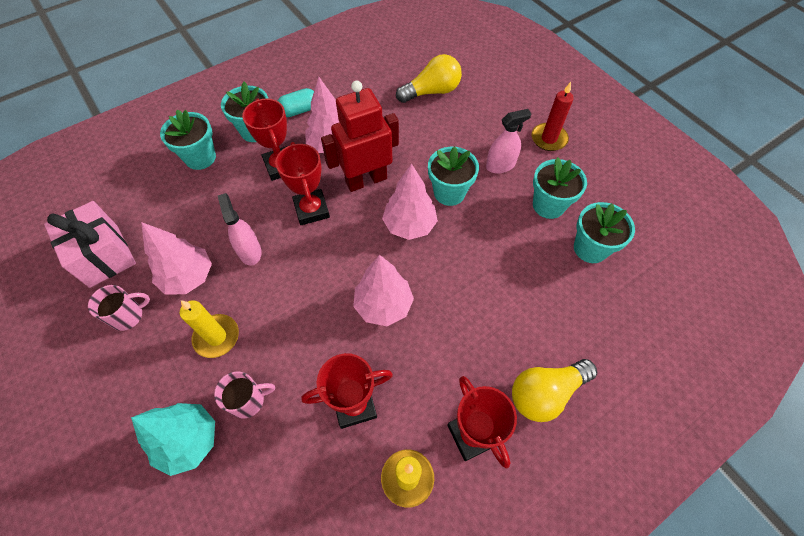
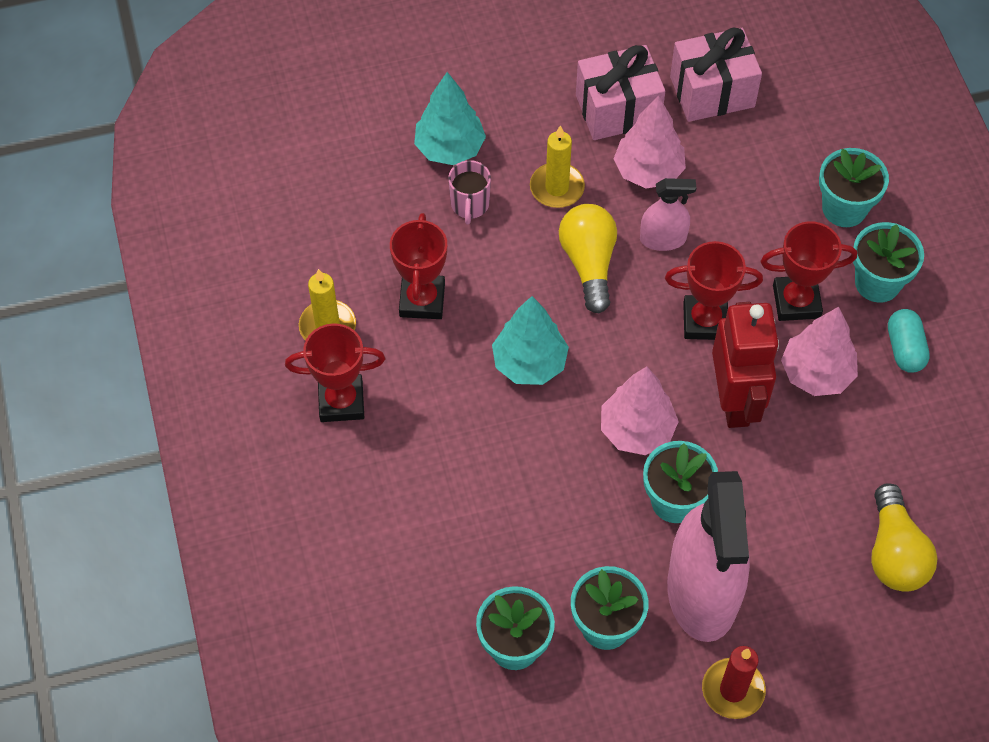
camera: 110 degrees right, 0 degrees up
pink mug [88,285,150,331] -> pink gift [576,45,665,140]
pink tree [353,255,414,326] -> turquoise tree [492,296,569,385]
pink spray bottle [486,109,532,173] -> pink spray bottle [667,471,750,642], size x2.11
yellow light bulb [512,359,597,422] -> yellow light bulb moved to [559,204,617,313]

